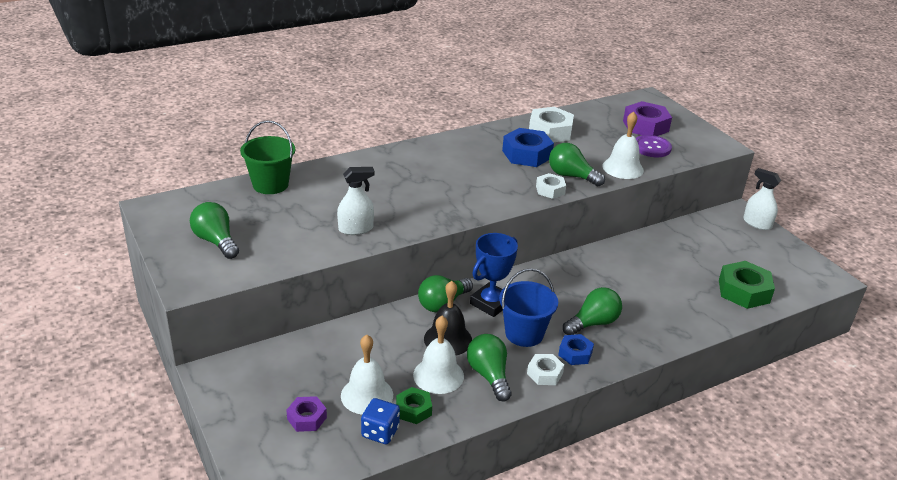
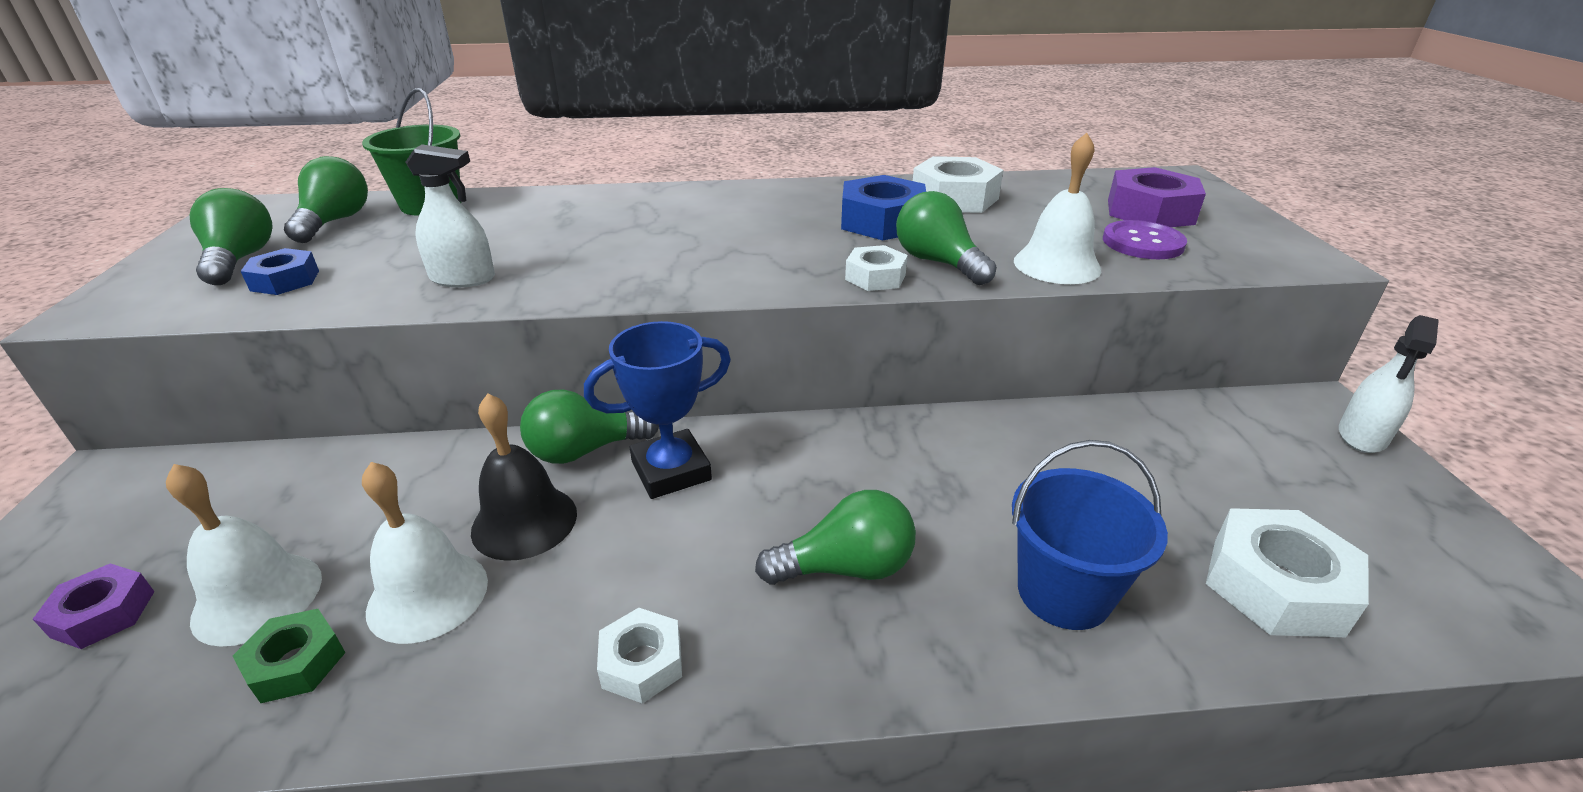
camera: 25 degrees right, 0 degrees up
blue dice [361,398,400,444] -> none
green light bulb [467,334,512,402] -> green light bulb moved to [284,156,368,243]
blue bucket [499,268,558,347] -> blue bucket moved to [1012,440,1168,630]
blue nut [558,334,594,365] -> blue nut moved to [241,248,319,295]
green nut [719,261,775,309] -> white nut [1206,508,1369,637]
white spray bottle [743,168,781,230] -> white spray bottle turned 120 degrees counterclockwise [1339,315,1439,453]

